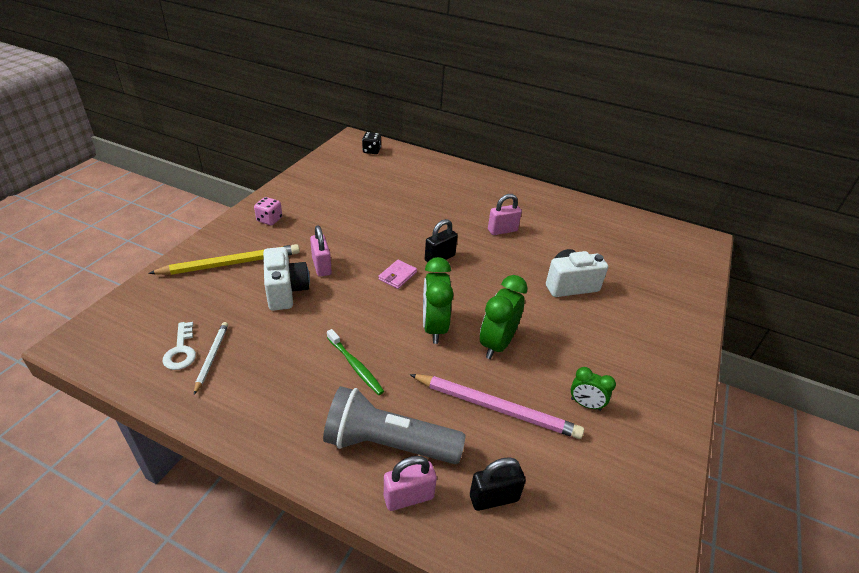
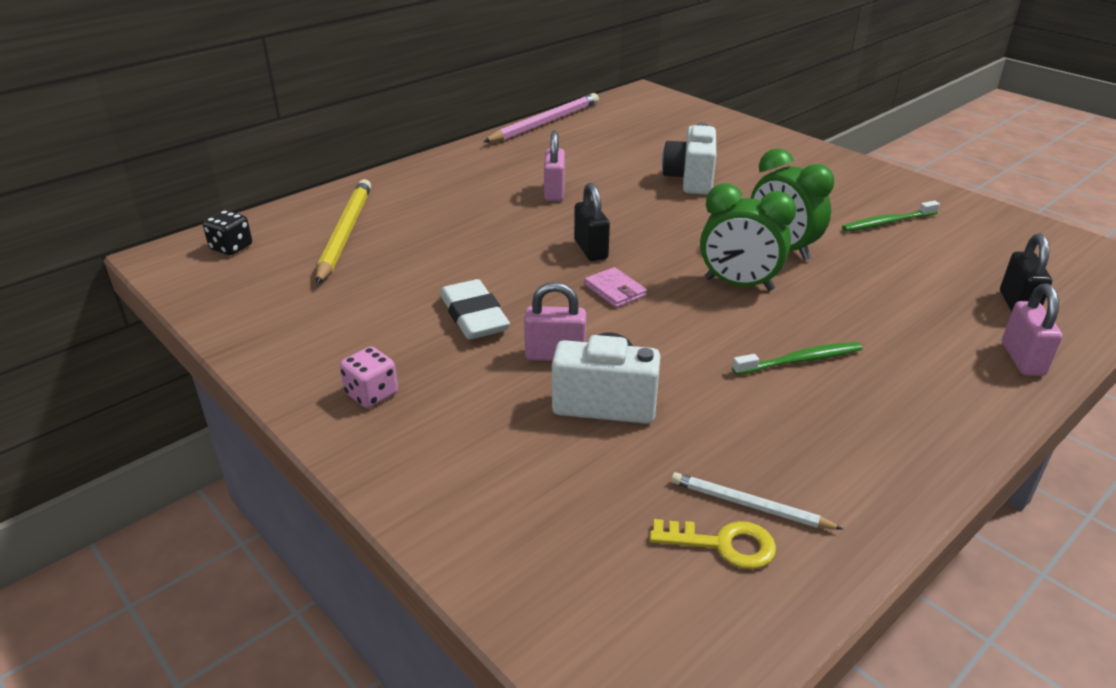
camera: 65 degrees left, 5 degrees down
yellow pencil [148,244,300,275] -> yellow pencil moved to [316,179,371,284]
white key [162,322,196,370] -> yellow key [650,519,776,569]
grey flashlight [323,386,466,464] -> none
pink pencil [409,374,584,439] -> pink pencil moved to [483,93,599,142]
green clock [571,367,616,411] -> green toothbrush [842,201,940,232]
none -> white eraser [440,279,510,339]

